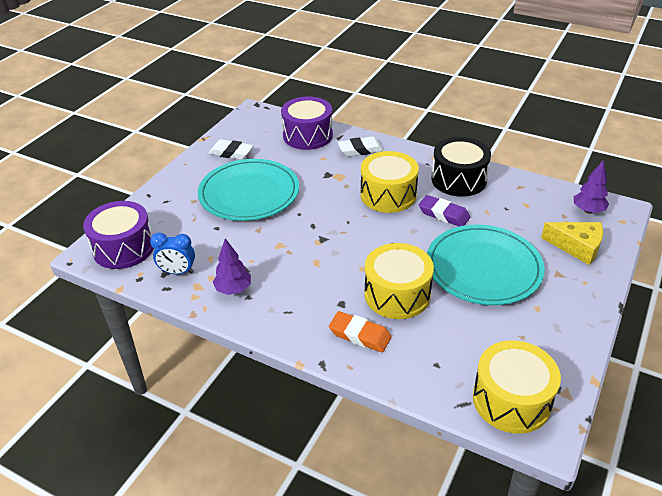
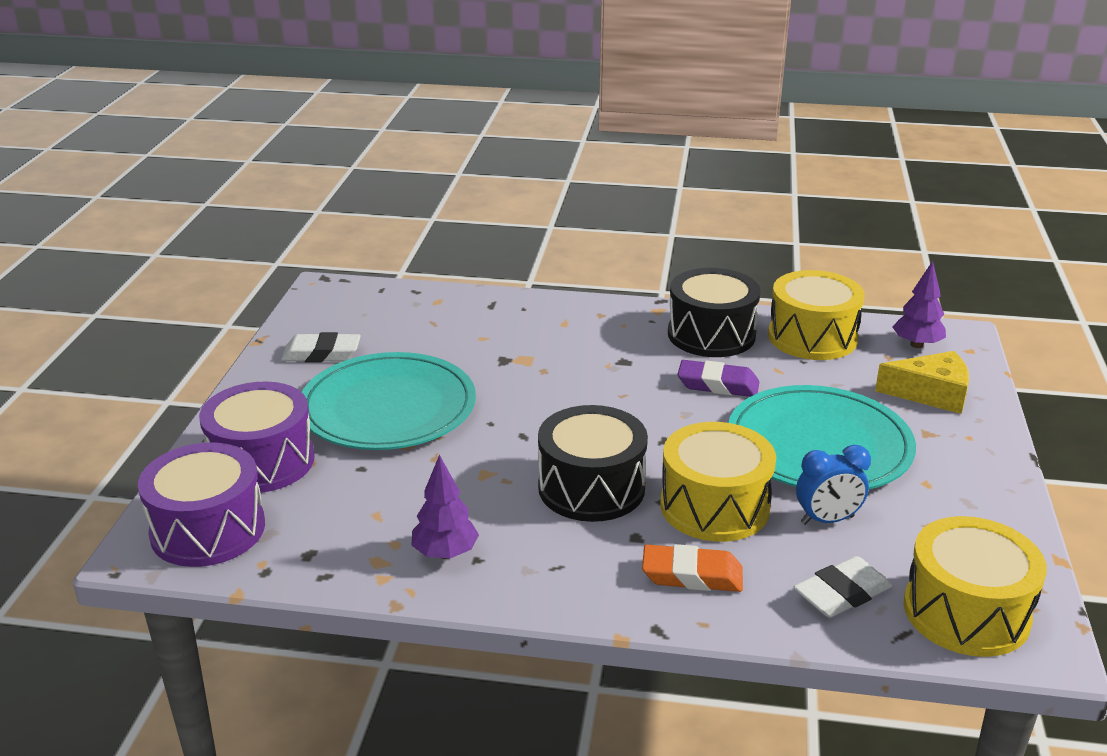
camera: 20 degrees left, 10 degrees down
blue clock [150,233,195,275] -> blue clock moved to [796,445,871,525]
purple drum [281,97,333,150] -> purple drum moved to [199,381,315,493]
white eraser [338,137,384,157] -> white eraser moved to [793,556,893,618]
yellow drum [360,151,419,213] -> yellow drum moved to [768,270,865,360]
none -> black drum [538,405,648,522]

